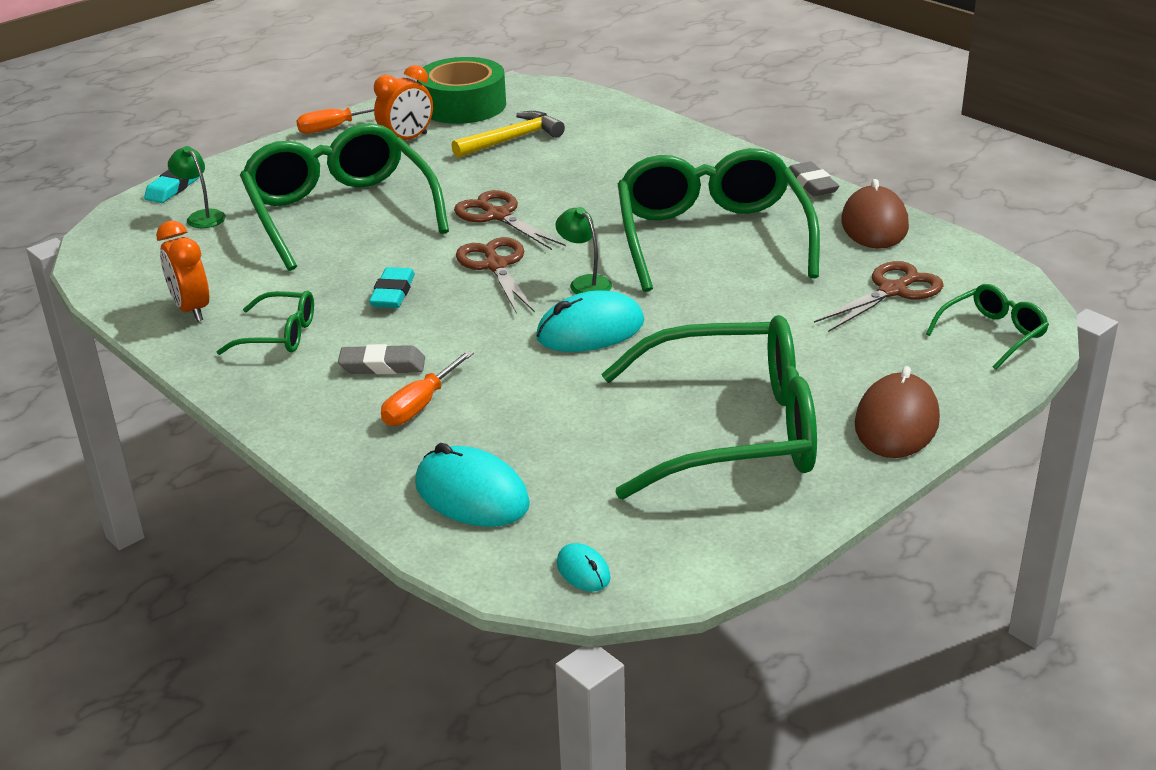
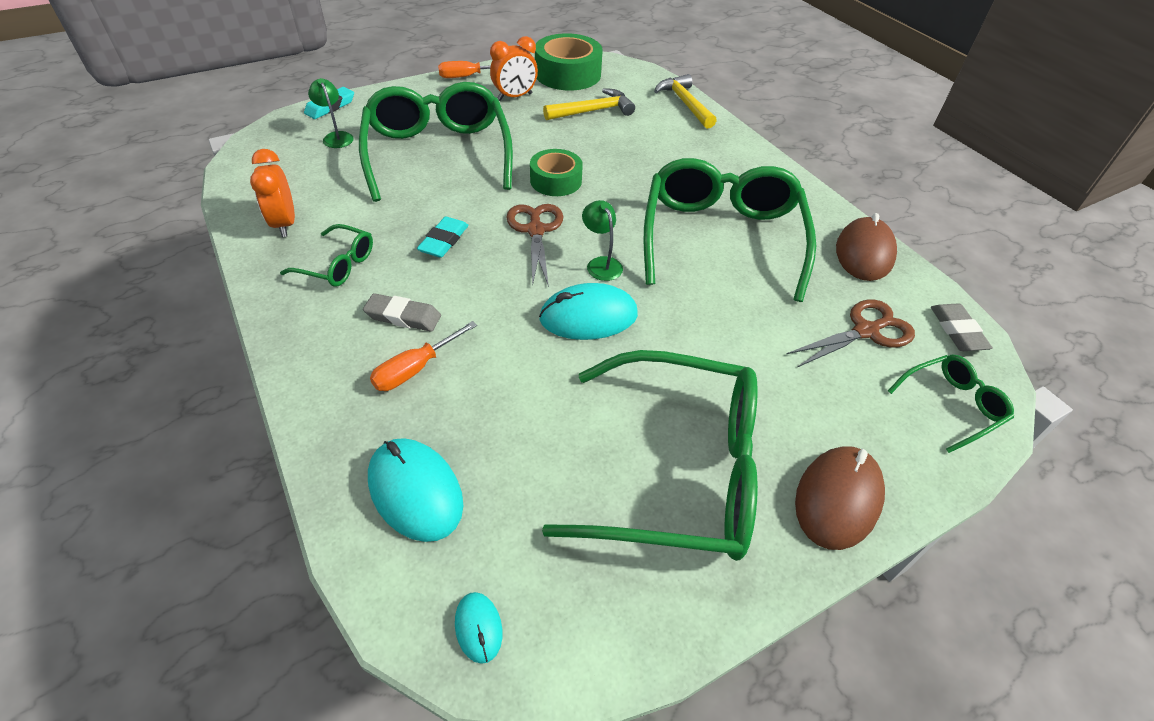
camera: 10 degrees right, 15 degrees up
brown scissors [454,190,566,250] -> green tape [530,149,583,196]
grey eraser [789,161,839,196] -> grey eraser moved to [931,303,993,351]
none -> yellow hammer [654,74,717,129]

